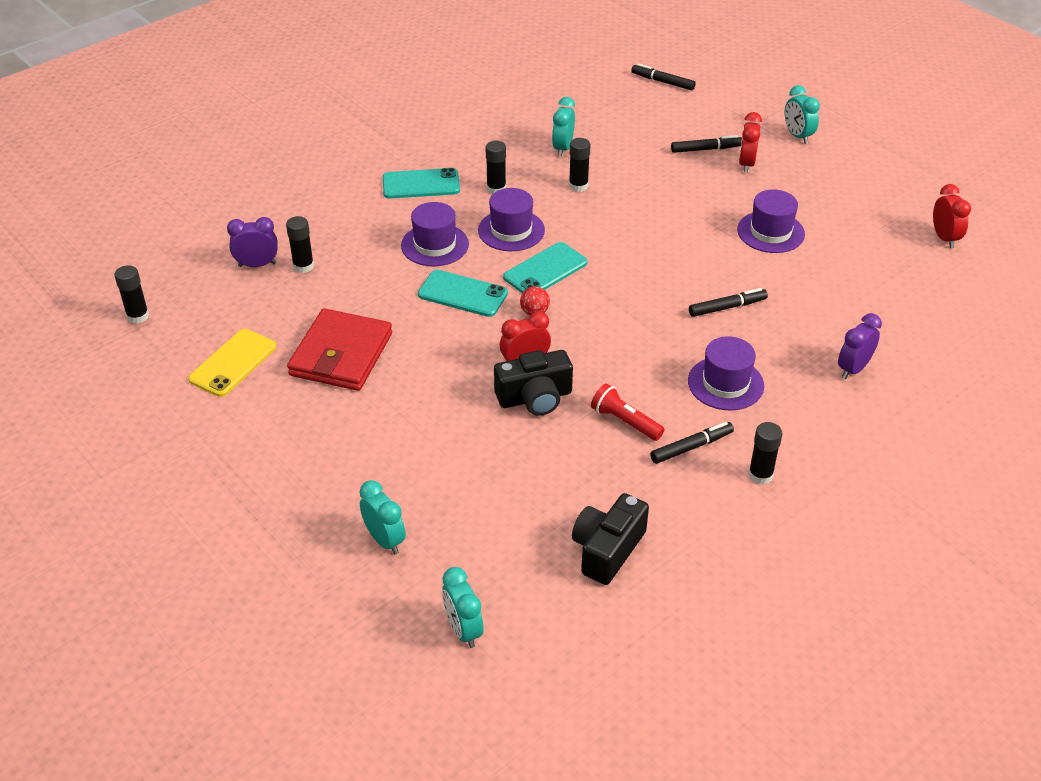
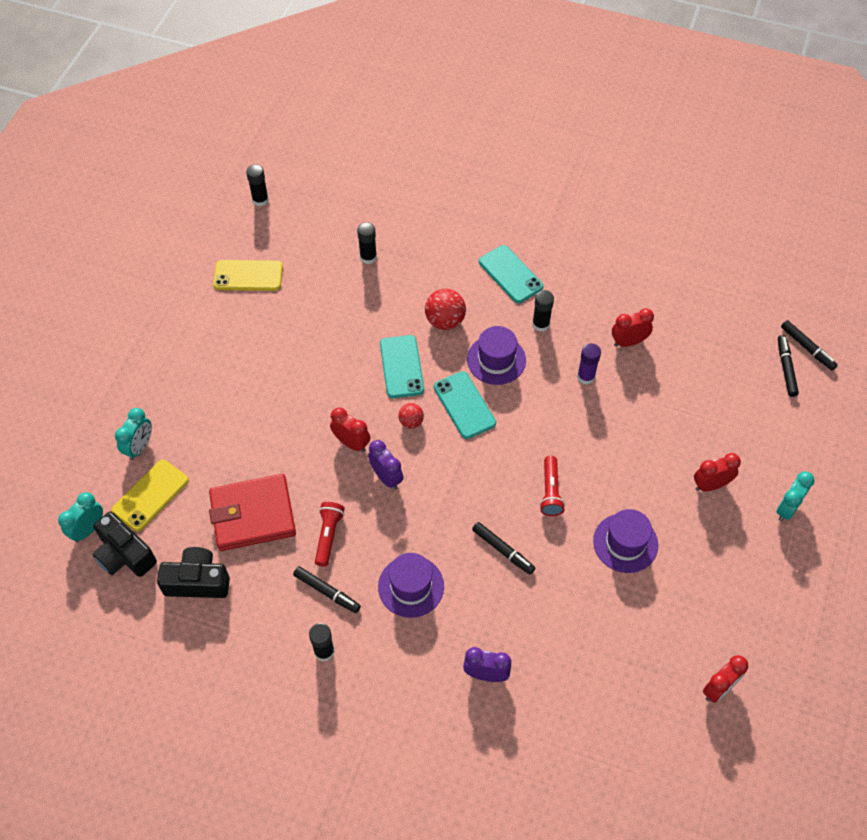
camera: 60 degrees right, 15 degrees up
purple clock [227,217,278,267] -> purple clock moved to [368,440,403,490]
red wallet [287,308,392,391] -> red wallet moved to [209,474,296,551]
purple hat [401,202,469,266] -> red ball [425,289,466,330]
black camera [494,350,573,416] -> black camera moved to [92,512,157,577]
turquoise phone [503,242,588,293] -> turquoise phone turned 45 degrees clockwise [434,371,496,439]
turquoise clock [552,97,575,157] -> red clock [612,308,654,347]
black glue stick [569,138,590,192] -> purple glue stick [577,343,601,385]
black marker [671,135,742,153] -> black marker moved to [781,320,837,370]
none -> yellow phone [112,460,189,532]
none -> red flashlight [539,456,565,516]

